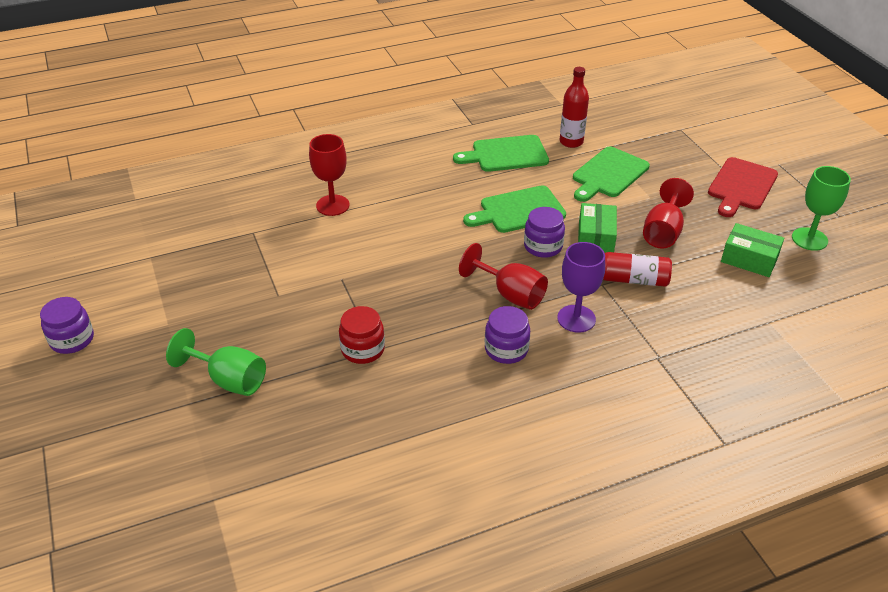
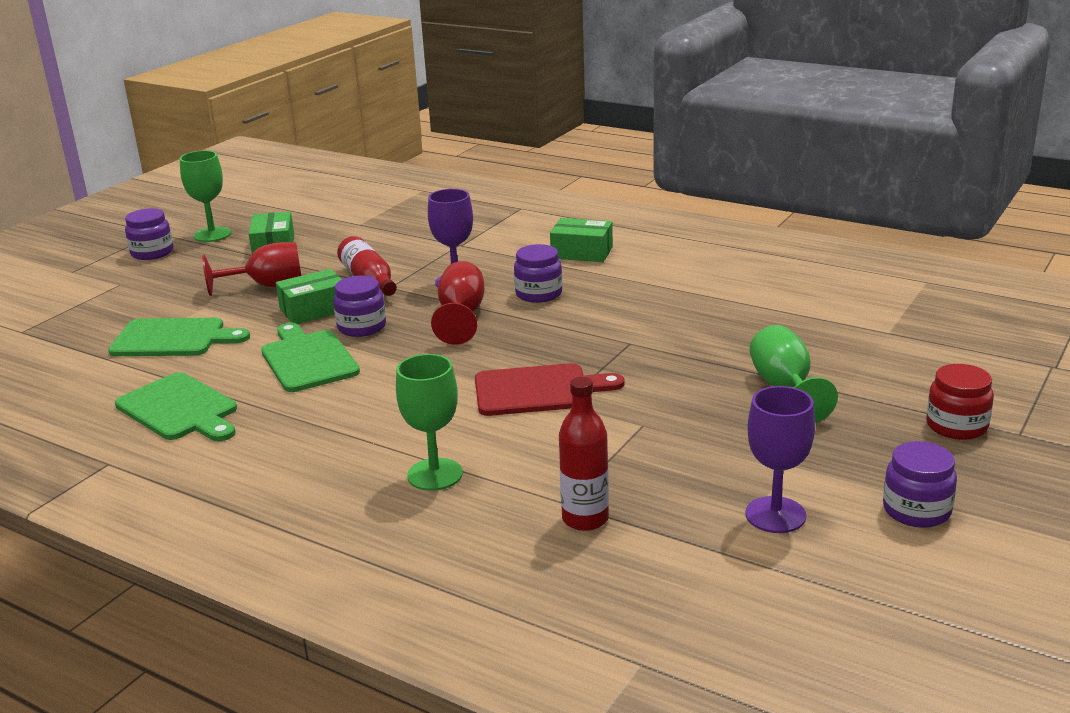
camera: 125 degrees left, 15 degrees down
red goblet [309,134,350,216] -> green goblet [396,354,463,491]
red jar [339,306,385,364] -> red jar moved to [926,364,994,440]
green cutting board [463,185,566,233] -> green cutting board turned 150 degrees counterclockwise [261,323,360,392]
red bottle [560,67,589,148] -> red bottle moved to [559,377,609,531]
red cutting board [708,157,778,217] -> red cutting board moved to [475,363,624,416]
none -> purple jar [125,208,173,260]
none -> green box [550,218,613,262]
none -> purple goblet [746,386,815,533]

